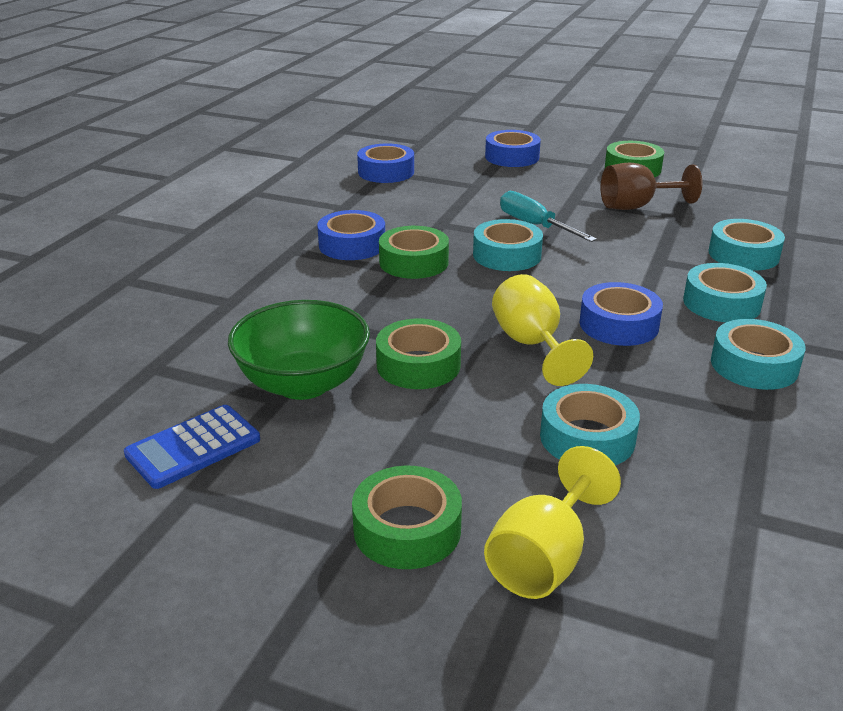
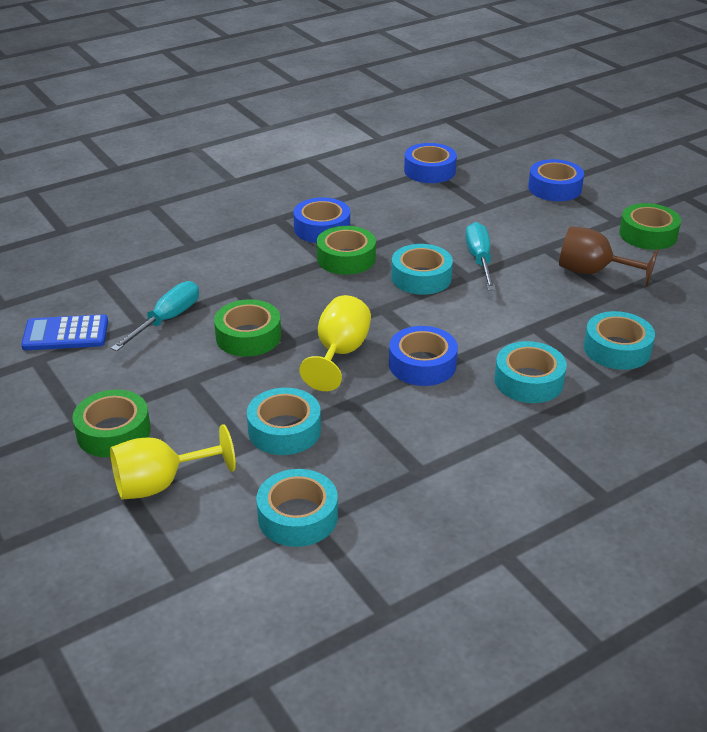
camera: 35 degrees right, 5 degrees up
green bowl [228,300,370,400] -> turquoise screwdriver [111,281,199,351]
turquoise tape [711,319,806,390] -> turquoise tape moved to [256,469,338,547]

